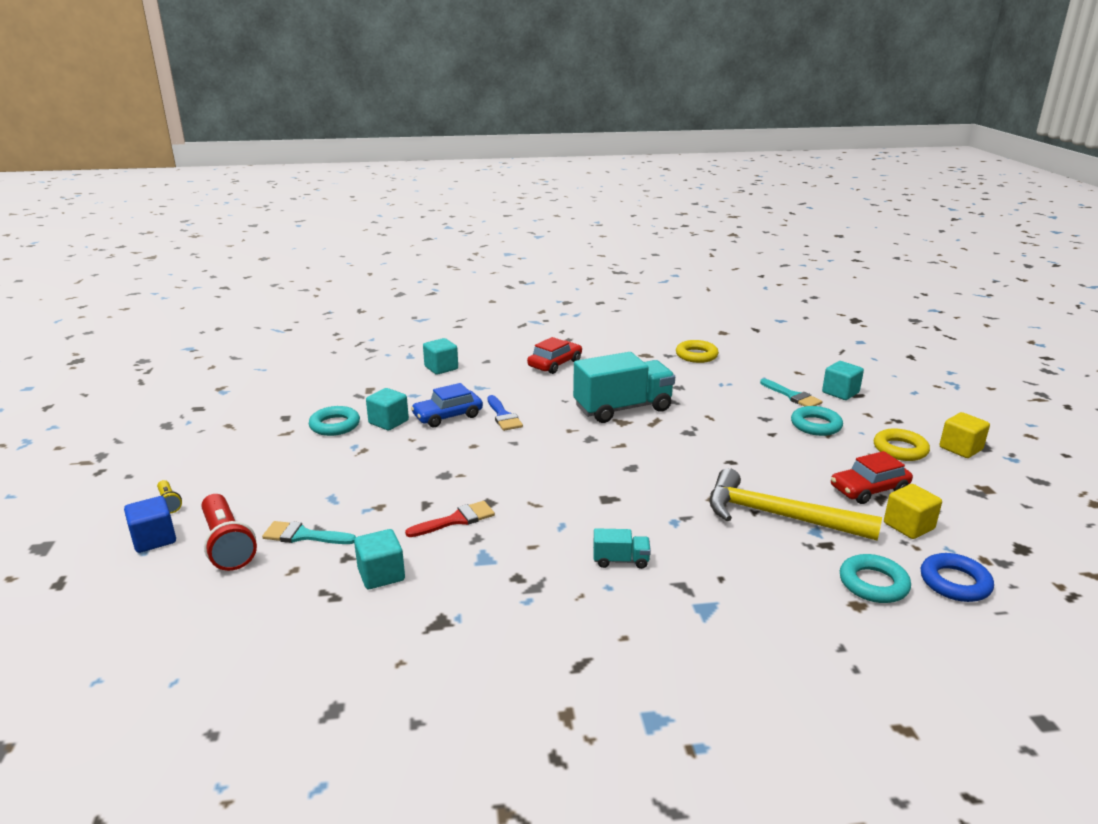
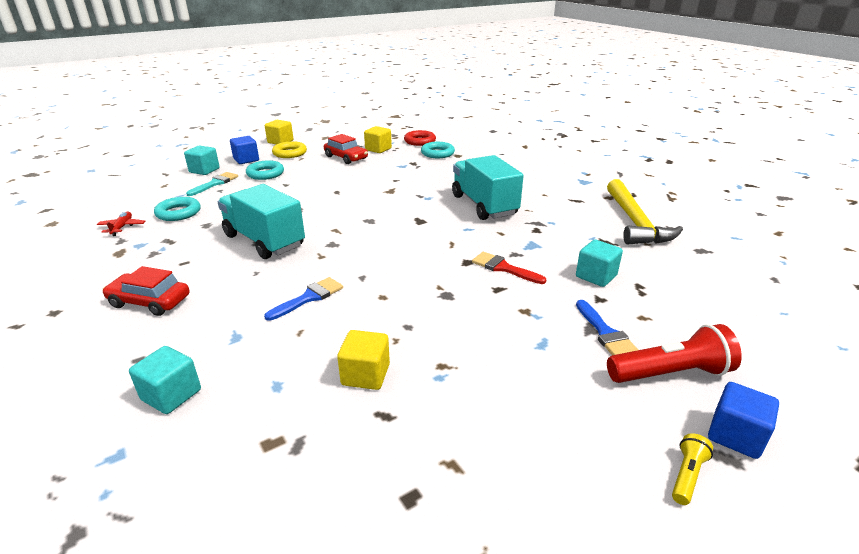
camera: 115 degrees left, 5 degrees up
red flashlight [201,494,257,571] -> red flashlight turned 45 degrees clockwise [607,324,742,383]
turquoise brush [262,521,356,544] -> blue brush [576,300,638,355]
turquoise ring [309,406,360,436] -> turquoise ring moved to [154,197,200,221]
turquoise cube [366,388,409,431] -> yellow cube [337,330,390,390]
blue car [411,383,483,427] -> none
turquoise truck [593,528,651,569] -> turquoise truck [452,155,524,220], size x2.29
yellow ring [676,340,719,363] -> red plane [97,212,146,236]
yellow hammer [710,468,882,541] -> yellow hammer moved to [607,179,683,245]
blue ring [921,553,994,602] -> red ring [404,130,436,146]
none -> blue cube [230,136,259,164]

